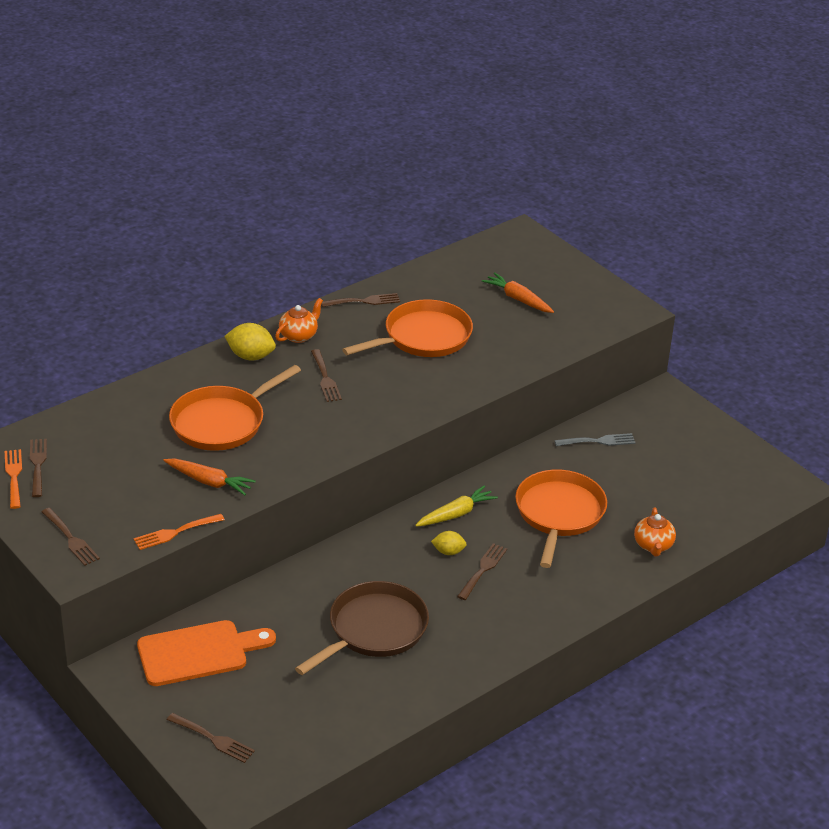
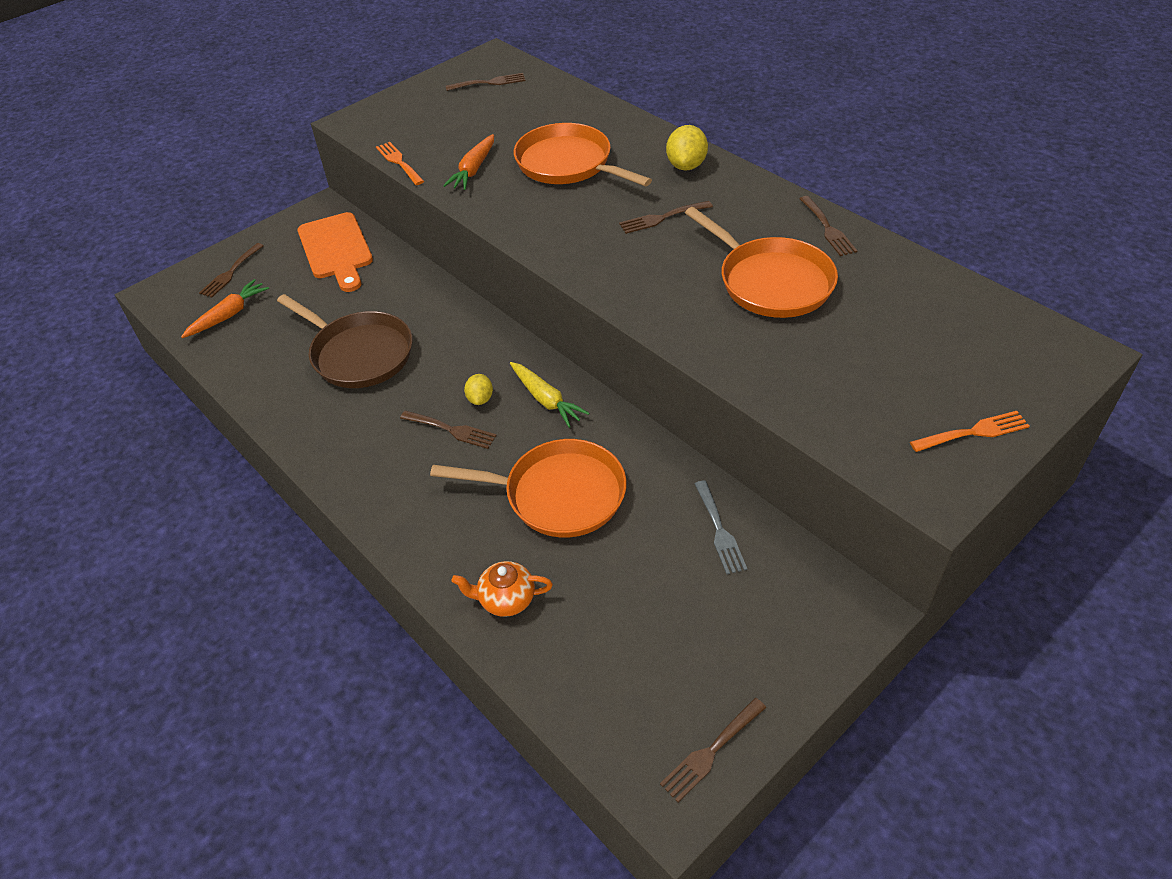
camera: 90 degrees right, 10 degrees up
orange fork [5,449,22,509] -> orange fork moved to [910,411,1030,452]
brown fork [42,508,100,566] -> brown fork moved to [660,698,766,803]
orange teapot [275,298,323,343] -> none
orange carrot [482,272,554,313] -> orange carrot moved to [181,279,269,338]

